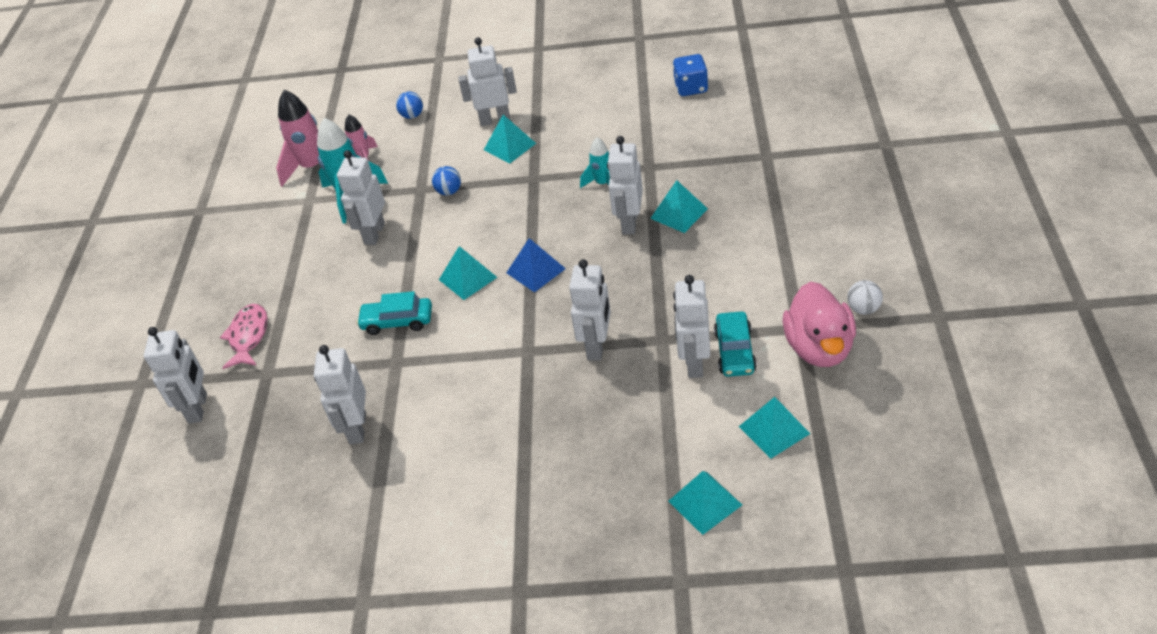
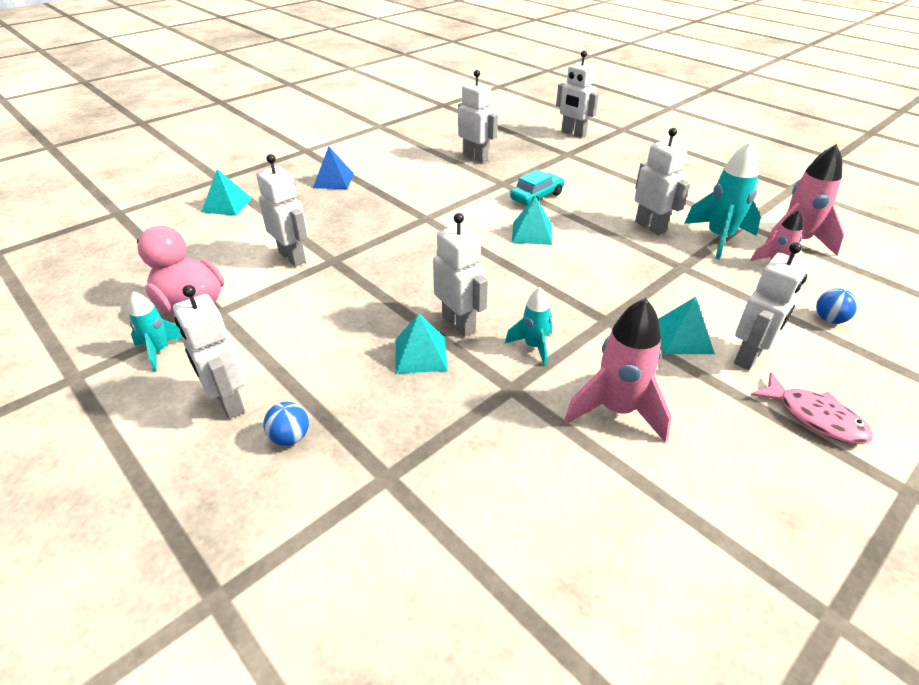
camera: 130 degrees right, 5 degrees down
pink fish [220,304,268,369] -> pink fish moved to [751,372,873,444]
blue ball [432,166,461,195] -> blue ball moved to [263,402,309,446]
blue pyramid [506,238,566,293] -> blue pyramid moved to [313,146,354,189]
white robot [569,259,611,361] -> white robot moved to [173,285,246,419]
blue dice [673,54,708,96] -> none
turquoise car [714,311,757,377] -> none
turquoise pyramid [739,397,810,459] -> none
white ball [847,280,883,315] -> turquoise rocket [129,291,182,371]
none -> pink rocket [564,298,672,443]

